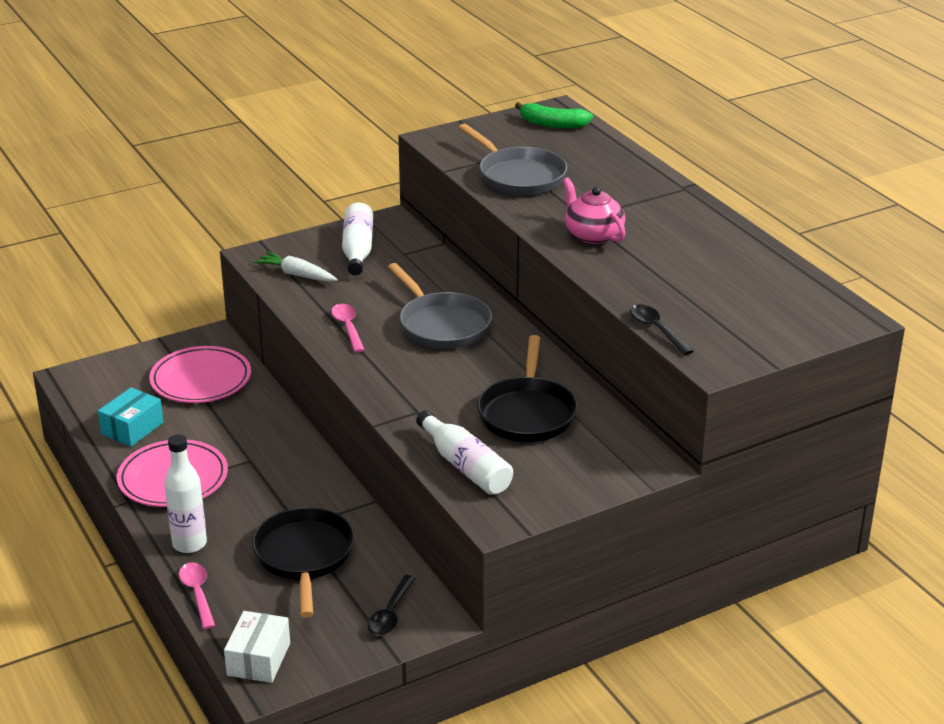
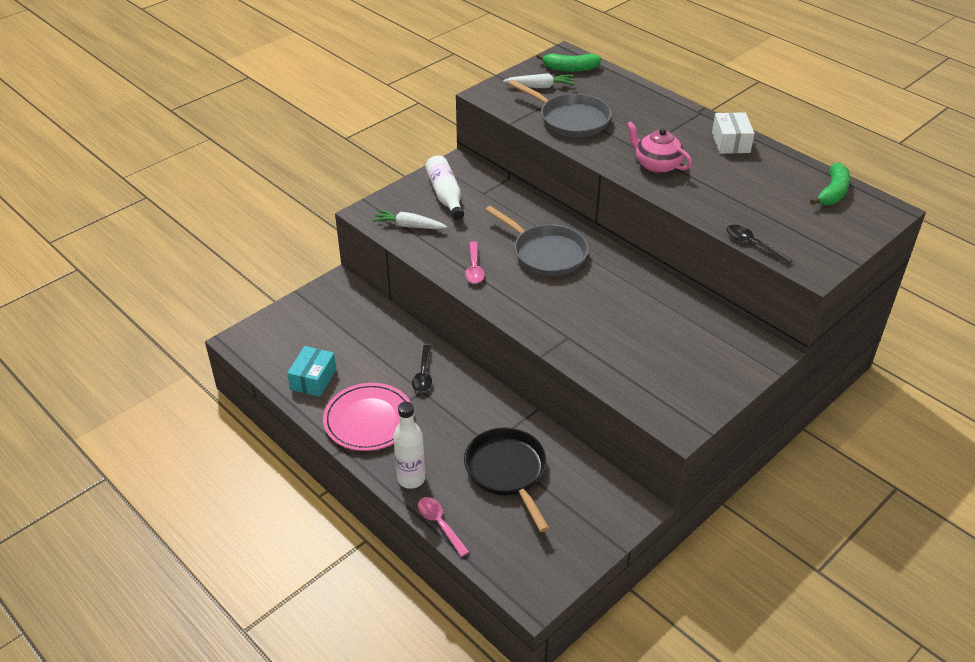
camera: 15 degrees left, 10 degrees up
pink plate [149,346,251,403] -> none
white box [224,611,290,683] -> white box moved to [712,112,755,154]
pink spoon [331,304,365,352] -> pink spoon turned 150 degrees counterclockwise [465,241,485,284]
black spoon [368,575,415,636] -> black spoon moved to [412,345,432,392]
white bottle [416,410,513,495] -> none
black pan [477,335,577,442] -> none
none -> white carrot [503,73,575,88]
none -> green banana [810,163,850,205]

